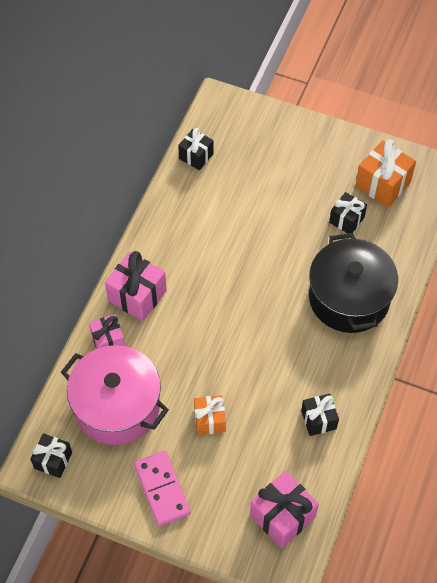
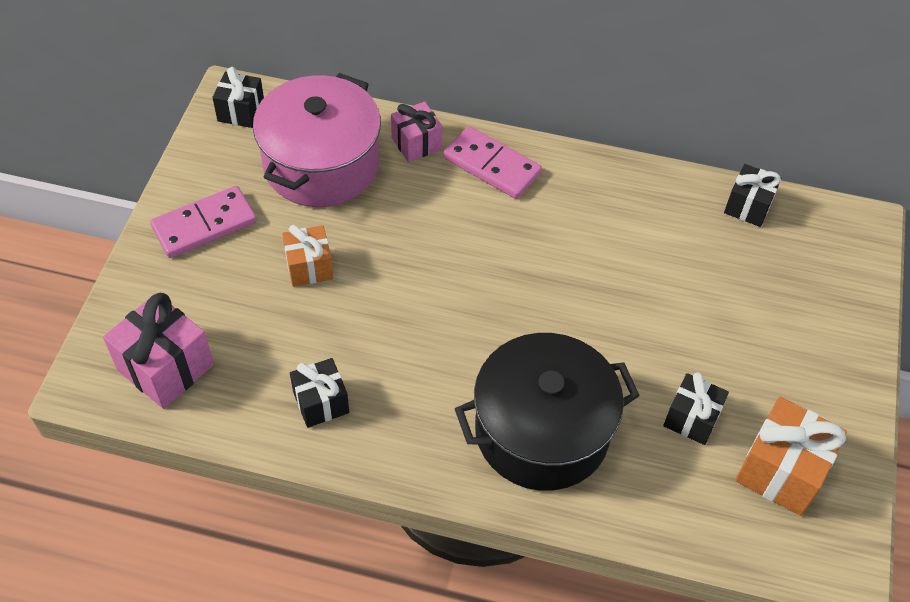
camera: 80 degrees right, 5 degrees down
pink gift [105,251,167,321] -> pink domino [443,126,542,199]

